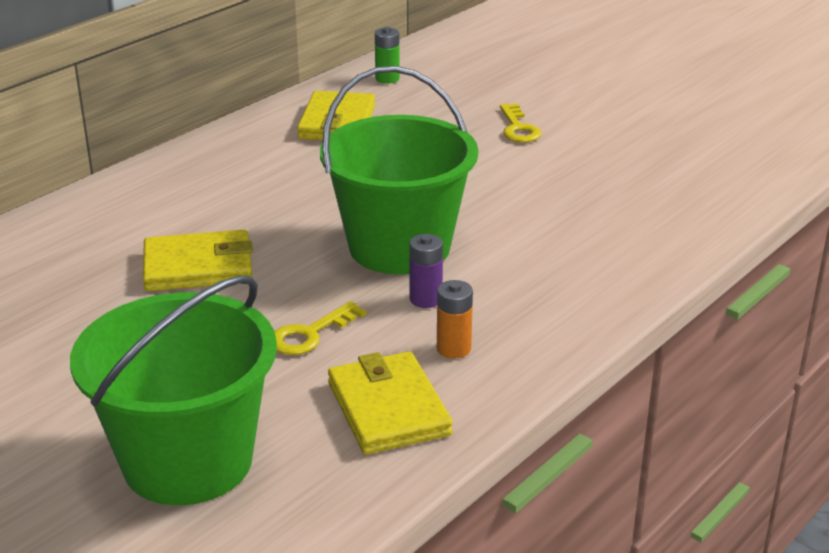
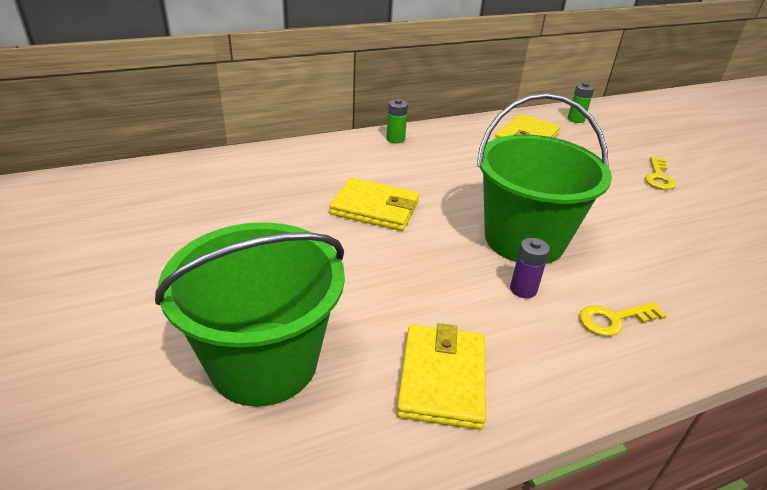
camera: 25 degrees right, 5 degrees up
yellow key [274,301,366,355] -> yellow key moved to [580,302,667,336]
orange battery [437,280,473,359] -> none
none -> green battery [386,99,408,143]

